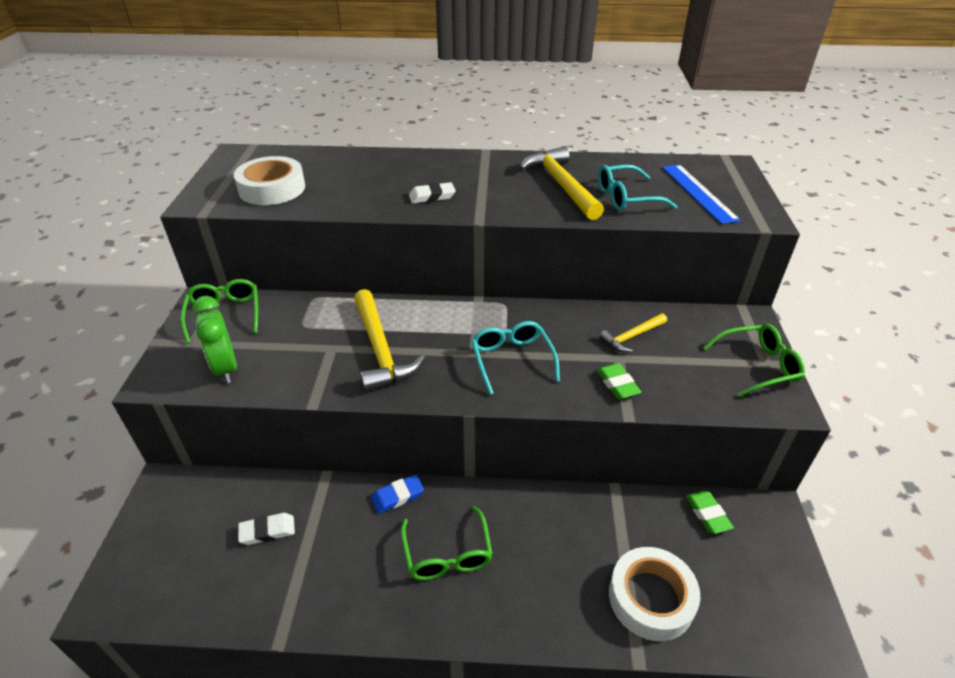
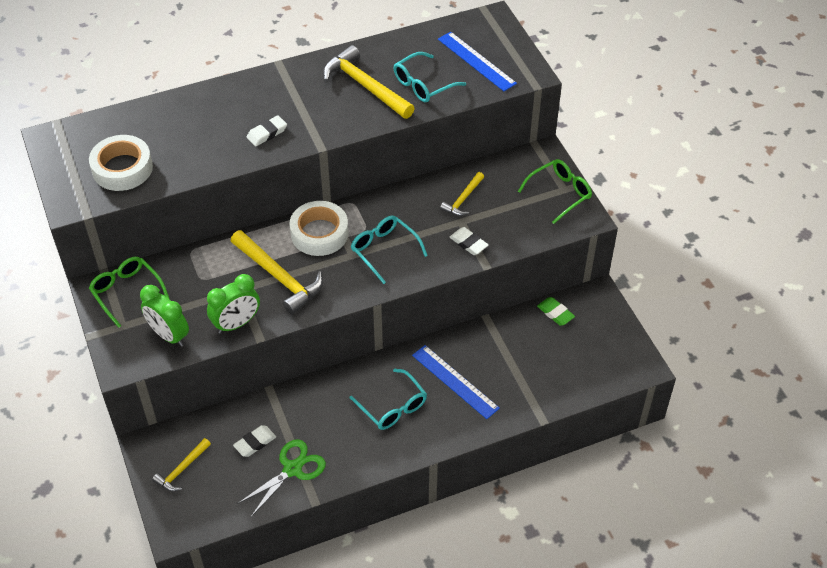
camera: 25 degrees left, 10 degrees up
blue eraser [371,474,424,514] -> none
green glasses [401,506,493,580] -> turquoise glasses [350,368,427,430]
green eraser [597,363,641,399] -> white eraser [450,227,489,255]
white tape [609,547,700,641] -> white tape moved to [290,201,348,256]
none -> yellow hammer [152,438,211,491]
none -> green clock [207,274,260,334]
none -> green scissors [237,439,326,517]
none -> blue ruler [412,345,500,419]

